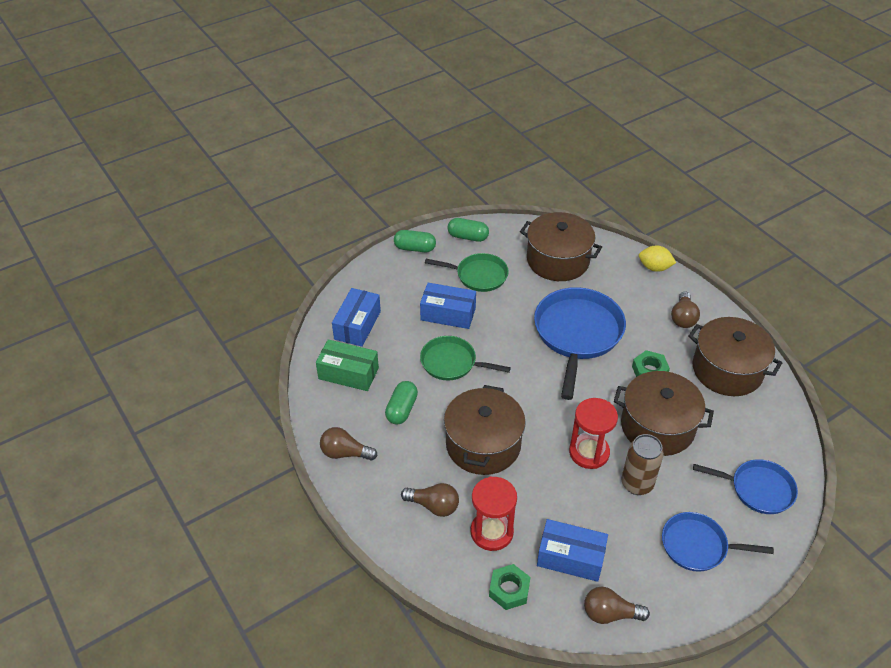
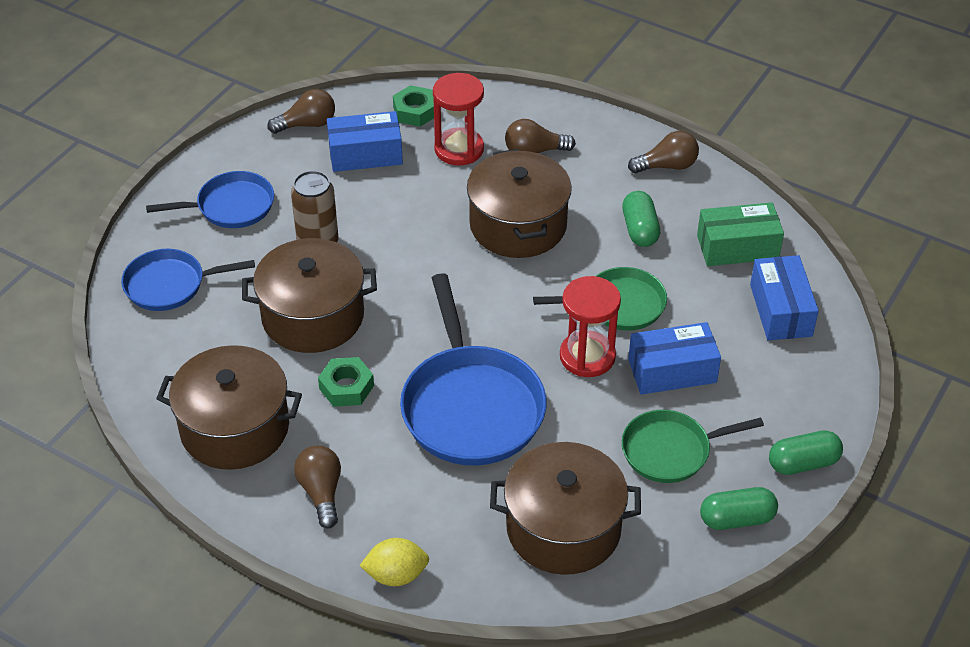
camera: 155 degrees right, 0 degrees up
red hourglass [569,398,618,469] -> red hourglass moved to [560,276,621,377]

